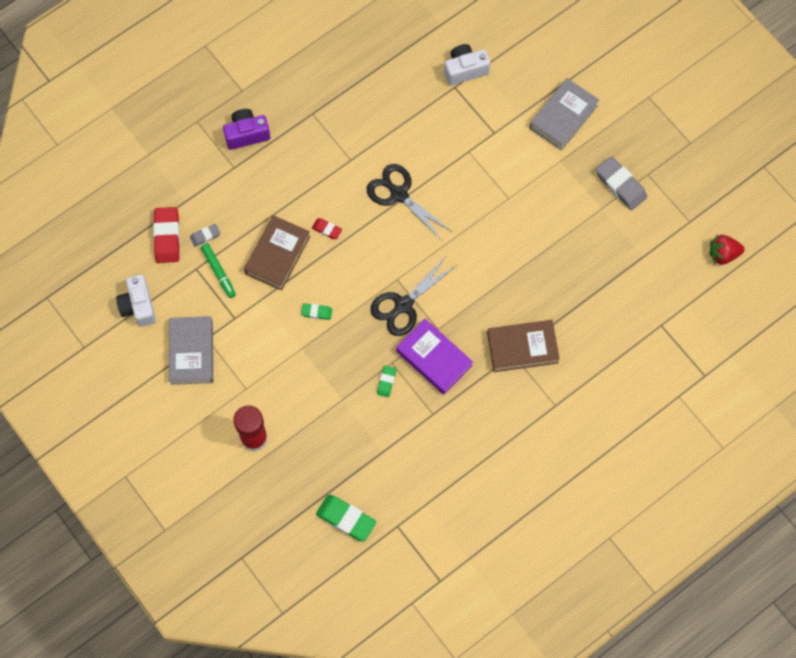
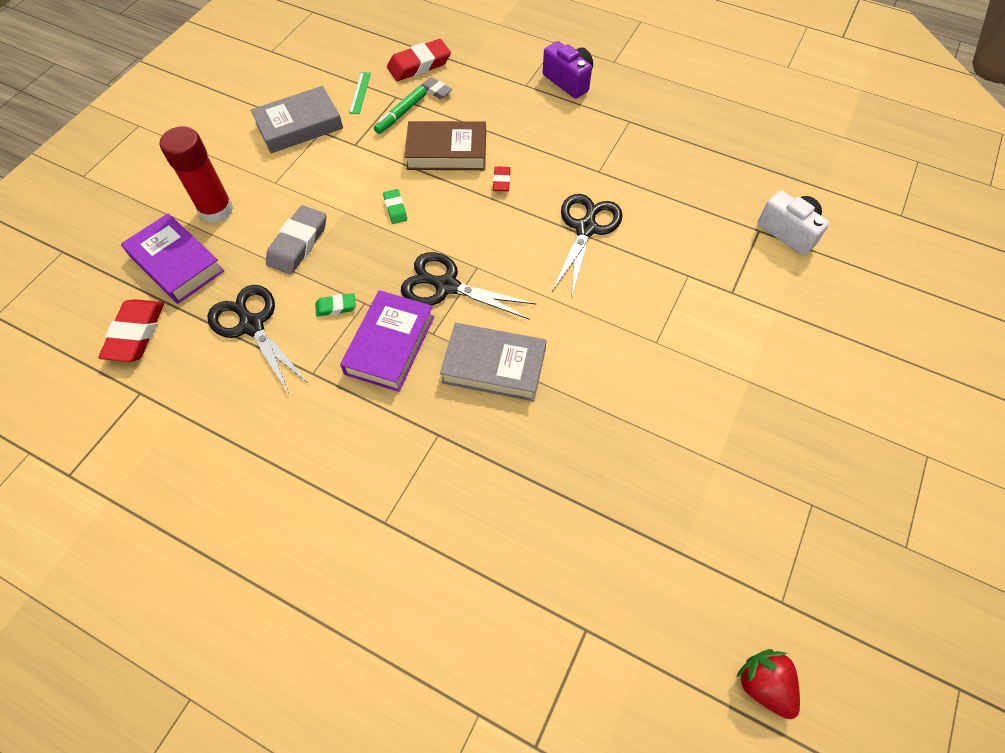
camera: 65 degrees right, 10 degrees down
white camera [116,275,156,327] -> none
green eraser [316,494,376,542] -> red eraser [98,299,164,362]
brown book [487,320,560,372] -> none
grey book [529,78,599,151] -> grey book moved to [440,323,547,401]
grey eraser [596,156,647,210] -> grey eraser moved to [266,205,326,275]
none -> purple book [121,213,224,304]
none -> black scissors [207,285,310,394]
none -> green ruler [349,72,371,114]

